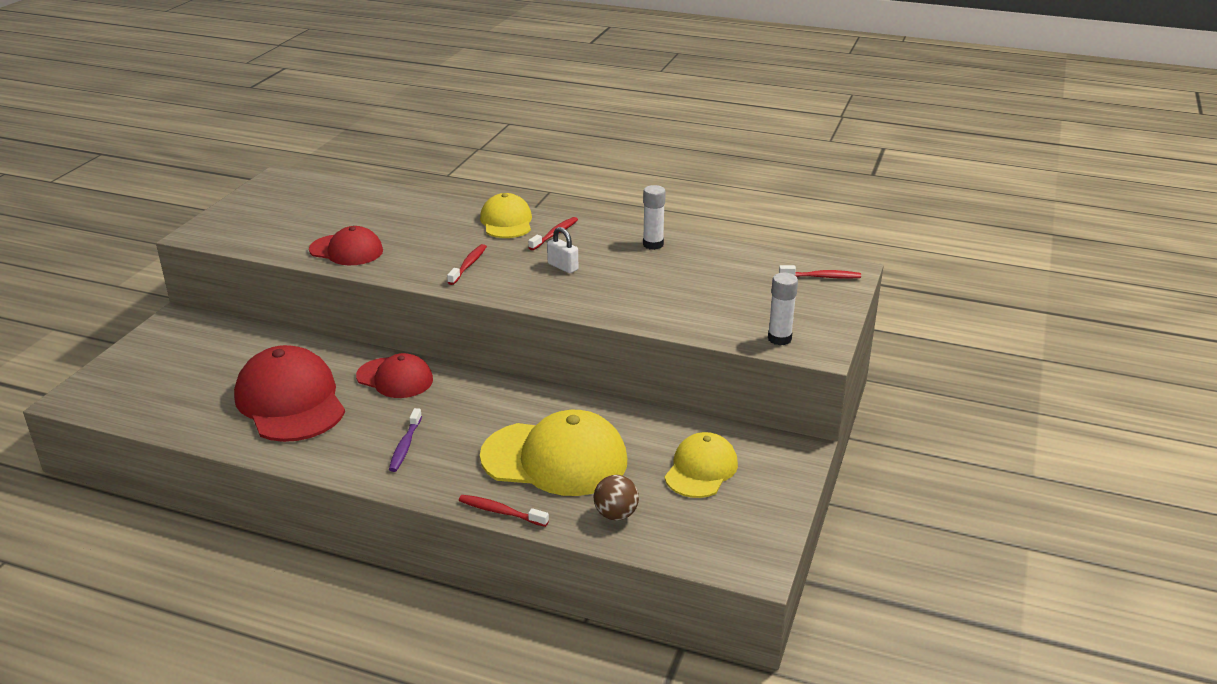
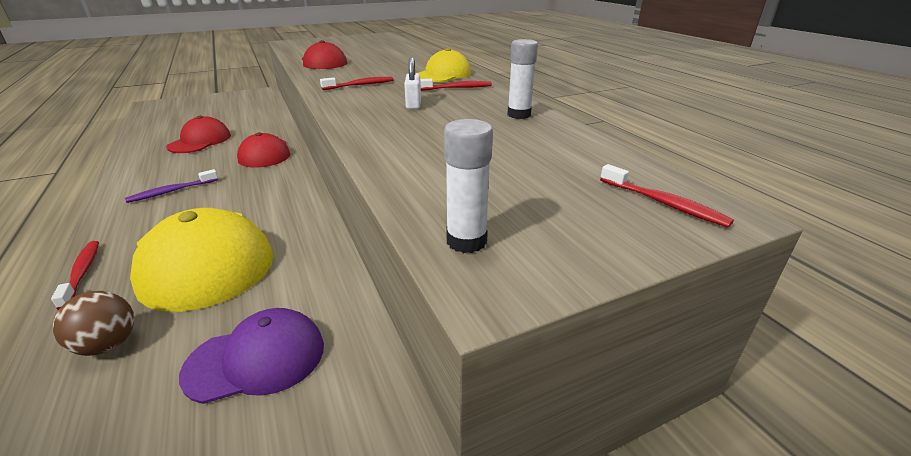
camera: 45 degrees right, 0 degrees up
red cap [234,345,345,442] -> red cap [166,116,231,153], size x0.60
yellow cap [665,432,738,498] -> purple cap [179,308,324,404]

